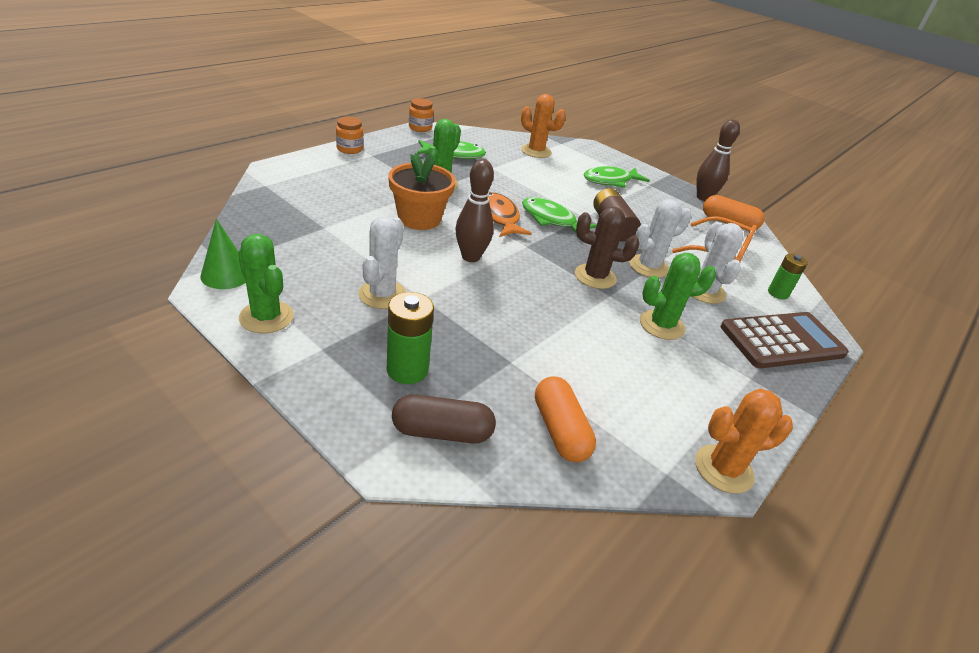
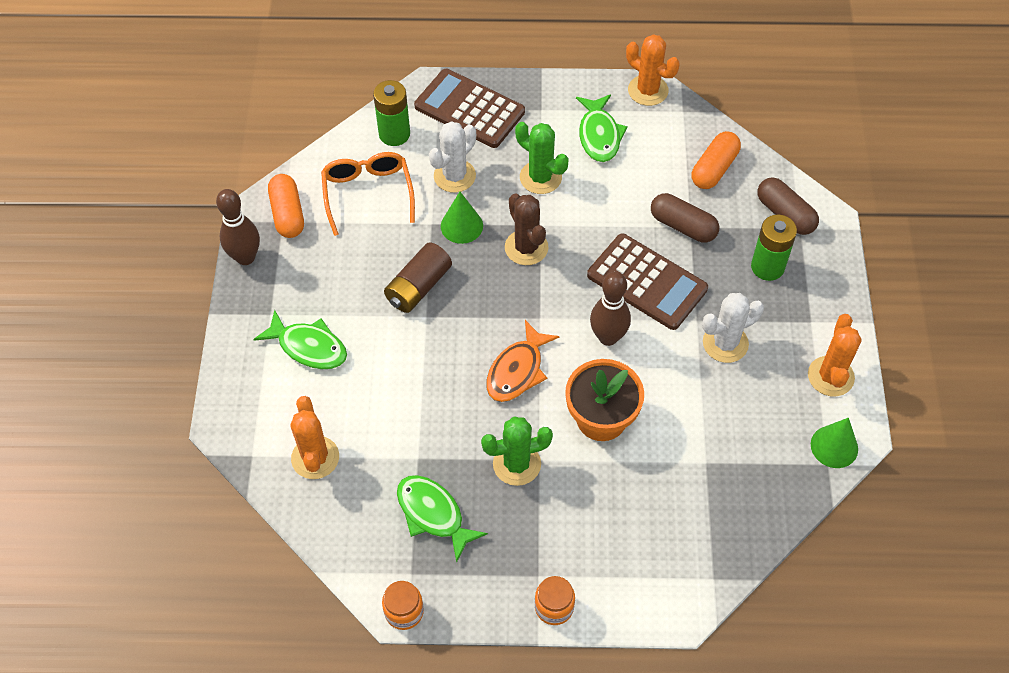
camera: 125 degrees left, 20 degrees up
green cactus [238,234,294,334] -> orange cactus [808,314,862,396]
green fish [522,197,597,234] -> green fish moved to [576,94,628,162]
white cactus [629,199,692,278] -> green cone [441,192,483,244]
green battery [768,253,808,300] -> green battery [373,80,410,146], size x1.50
none -> brown calculator [587,233,708,330]
none -> brown capsule [651,193,719,243]

